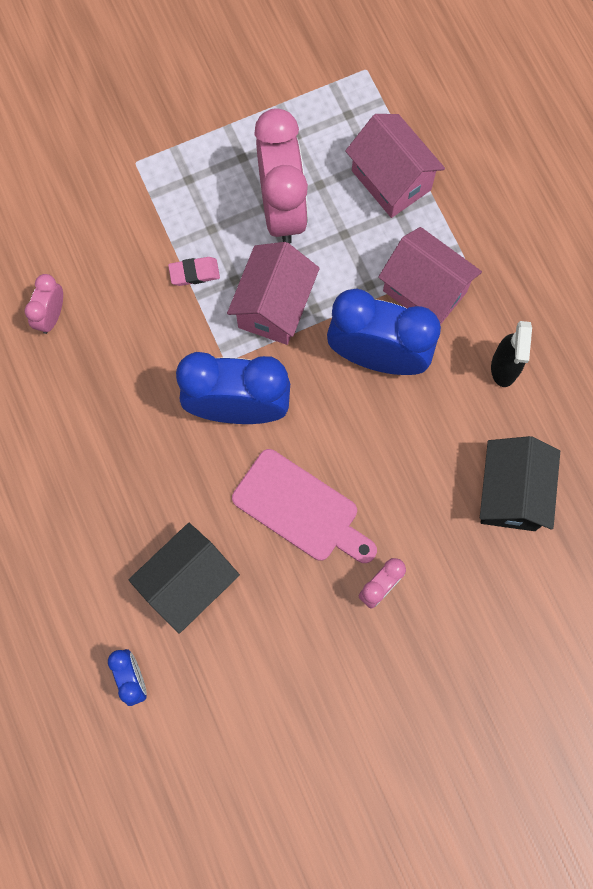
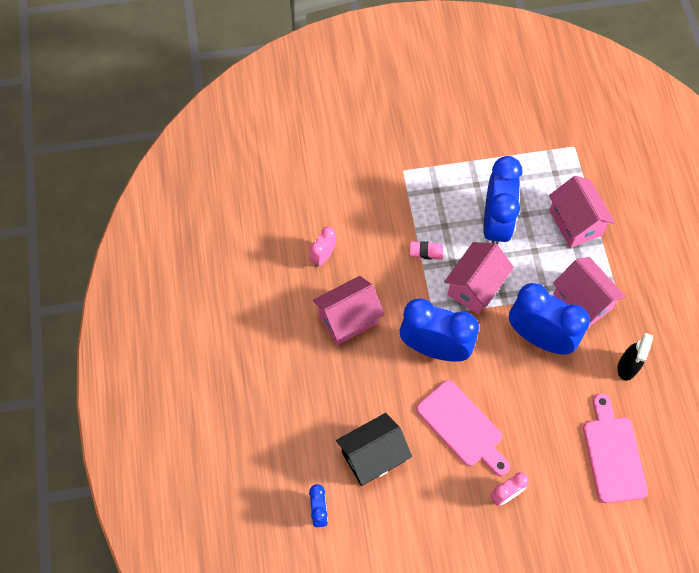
camera: 15 degrees right, 10 degrees down
pink clock [254,108,308,244] -> blue clock [484,156,522,244]
black house [480,436,560,531] -> pink cutting board [583,393,648,503]
none -> pink house [313,276,385,345]

